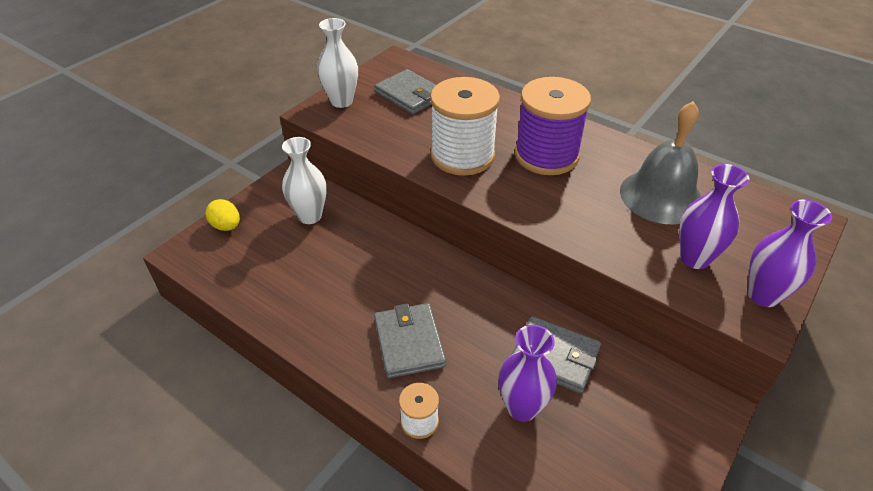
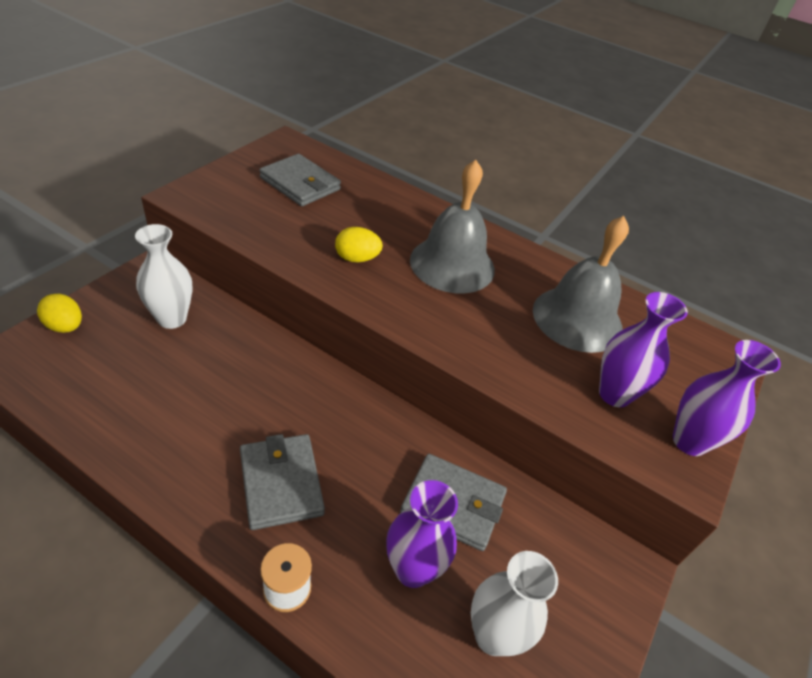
camera: 10 degrees left, 0 degrees up
white vase [317,18,358,108] -> white vase moved to [471,551,558,656]
white spool [430,77,500,176] -> yellow egg [335,227,383,262]
purple spool [515,77,591,175] -> grey bell [410,160,495,293]

